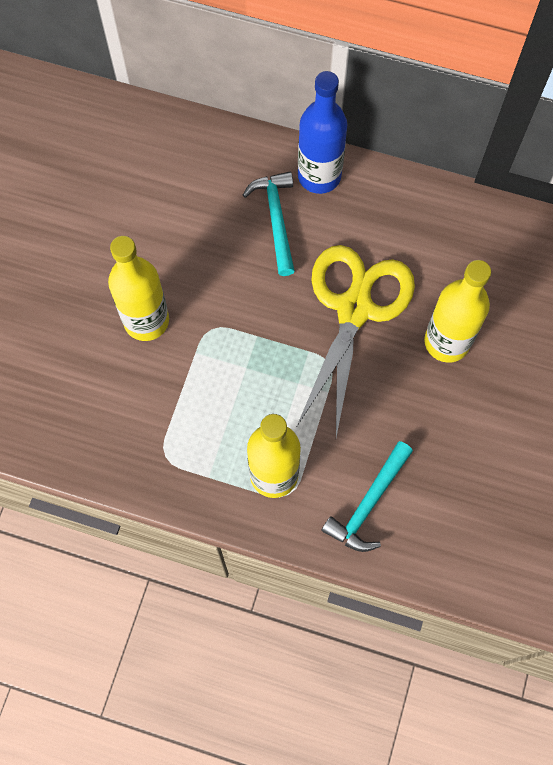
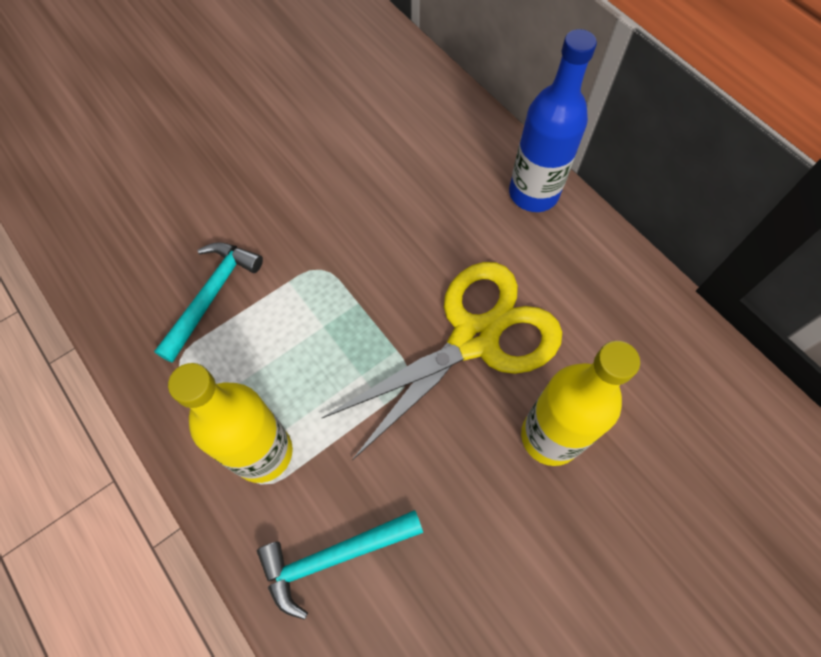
camera: 35 degrees right, 5 degrees down
yellow bottle [108,236,169,341] -> none
turquoise hammer [243,172,295,276] -> turquoise hammer moved to [154,242,263,363]

